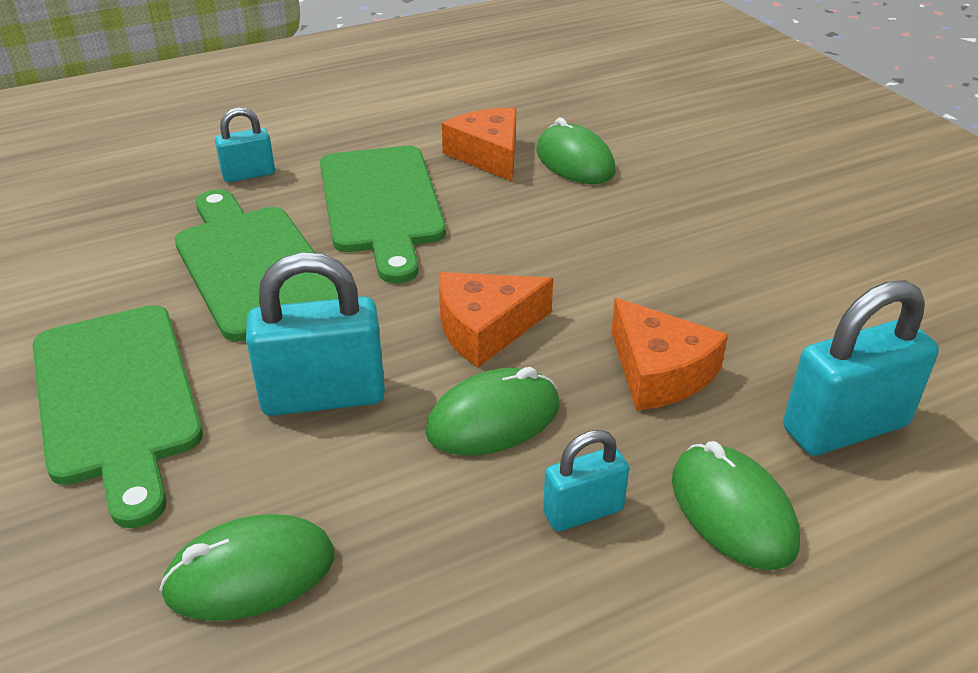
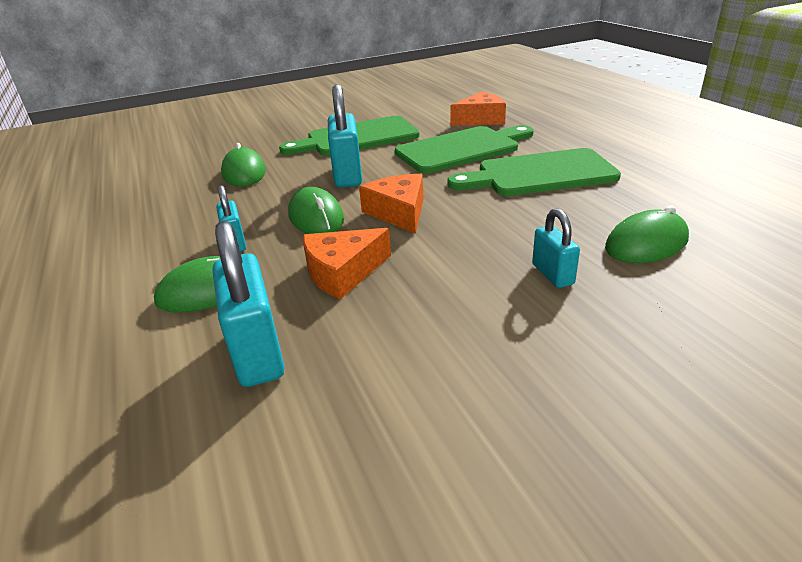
camera: 95 degrees right, 5 degrees down
turquoise padlock [215,107,275,182] -> turquoise padlock moved to [532,208,580,288]
orange cheese [442,108,516,181] -> orange cheese moved to [450,91,506,126]

